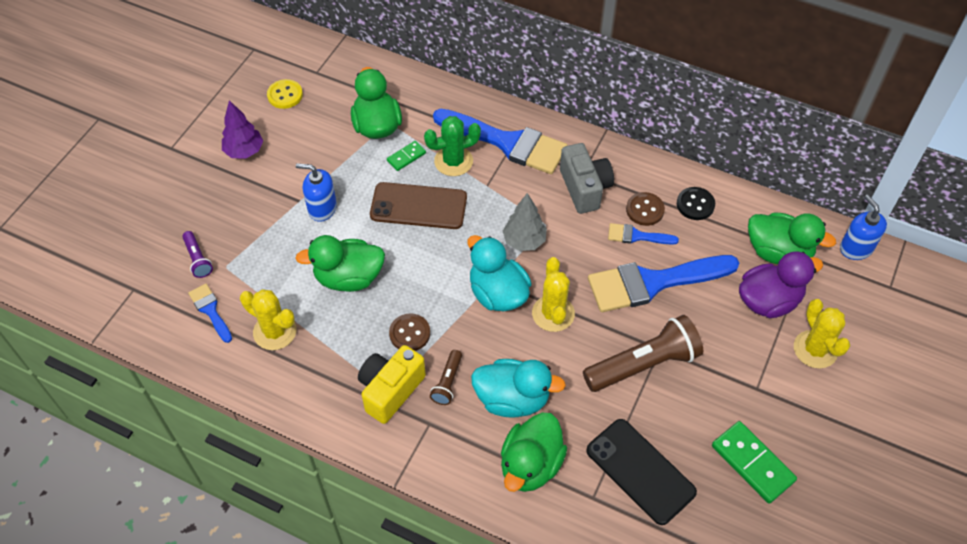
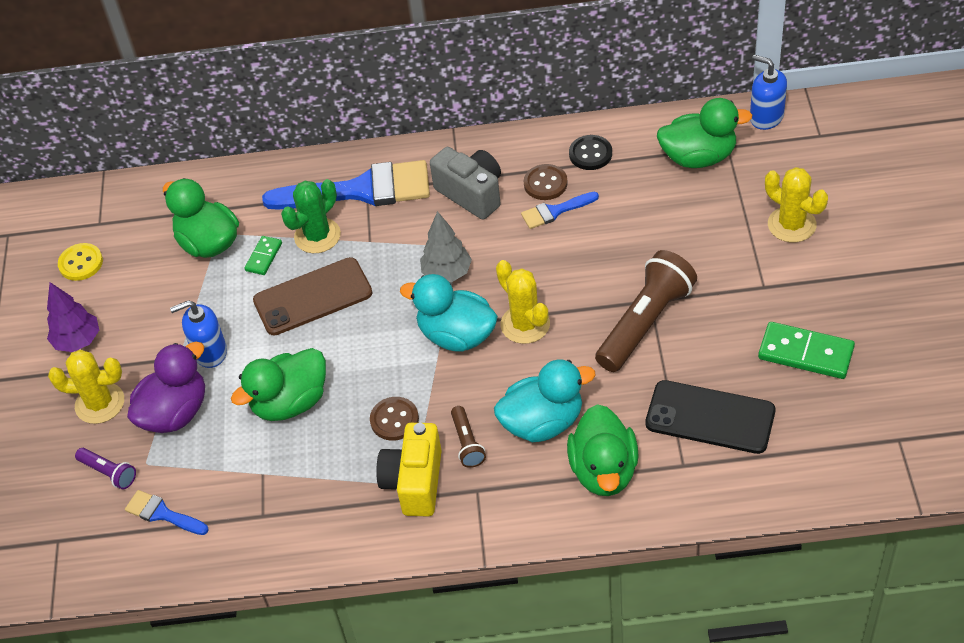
camera: 25 degrees left, 5 degrees down
yellow cactus [240,289,296,350] -> yellow cactus moved to [48,350,124,424]
blue brush [588,255,739,312] -> none
purple duck [739,251,823,318] -> purple duck moved to [127,342,205,433]

